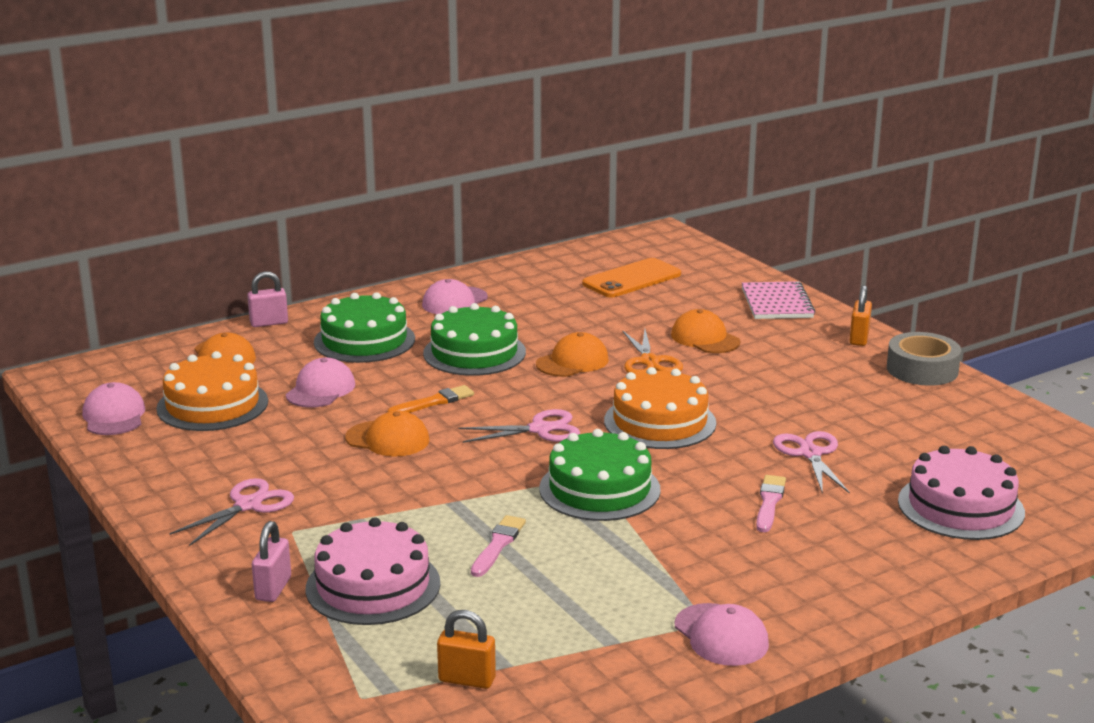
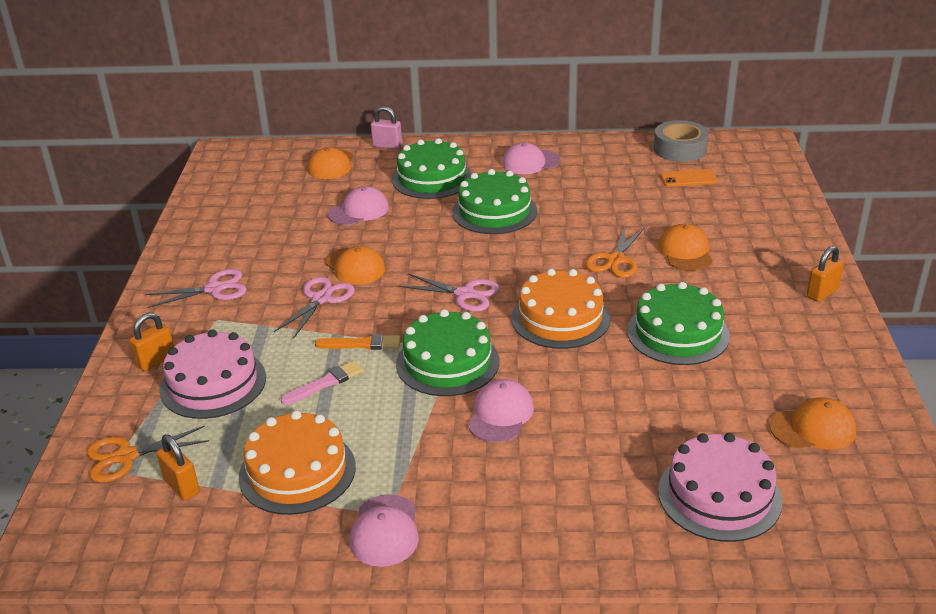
camera: 35 degrees right, 10 degrees up
pink cap [82,382,145,435] -> pink cap moved to [468,379,534,442]
orange cake [156,351,268,431] -> orange cake moved to [239,411,356,515]
pink padlock [252,521,291,602] -> orange padlock [130,313,174,371]
orange brush [387,385,474,413] -> orange brush moved to [315,334,400,350]
orange cap [536,332,609,377] -> orange cap moved to [769,397,856,450]
orange phone [582,258,681,298] -> orange phone [660,169,718,187], size x0.62
pink notebook [742,281,815,319] -> none
pink brush [756,475,786,532] -> none
pink scissors [773,431,850,494] -> pink scissors moved to [274,277,355,338]
grey tape [887,332,961,386] -> grey tape moved to [654,120,709,162]
none -> orange scissors [87,426,209,483]
none -> green cake [627,282,730,365]

